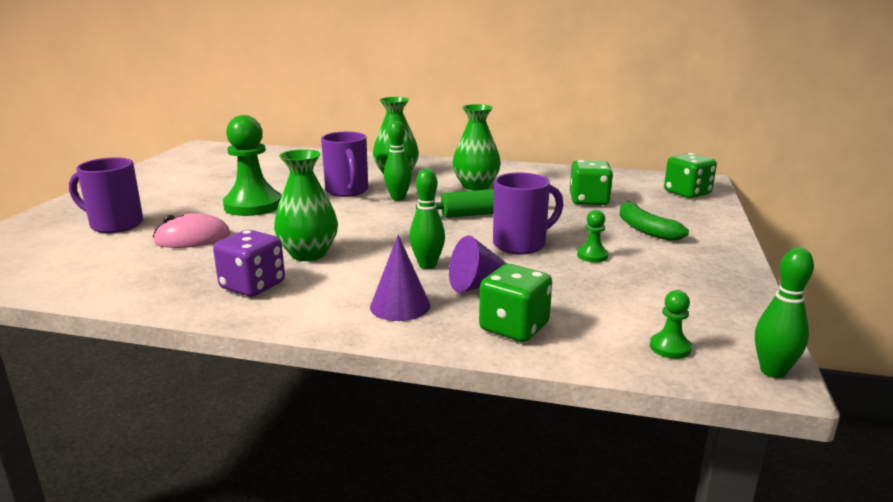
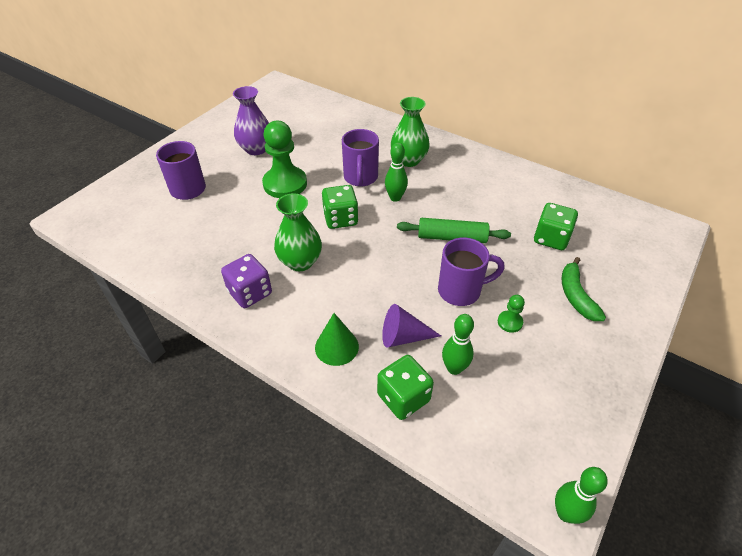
camera: 20 degrees right, 25 degrees up
pink mouse [153,213,231,248] -> none
purple cone [370,235,430,321] -> green cone [315,313,359,366]
green bowling pin [409,169,445,269] -> green bowling pin moved to [442,314,474,375]
green vase [452,104,501,190] -> none
green pawn [650,290,692,359] -> none
green dice [664,153,717,198] -> green dice moved to [322,185,358,229]
none -> purple vase [233,86,269,155]

